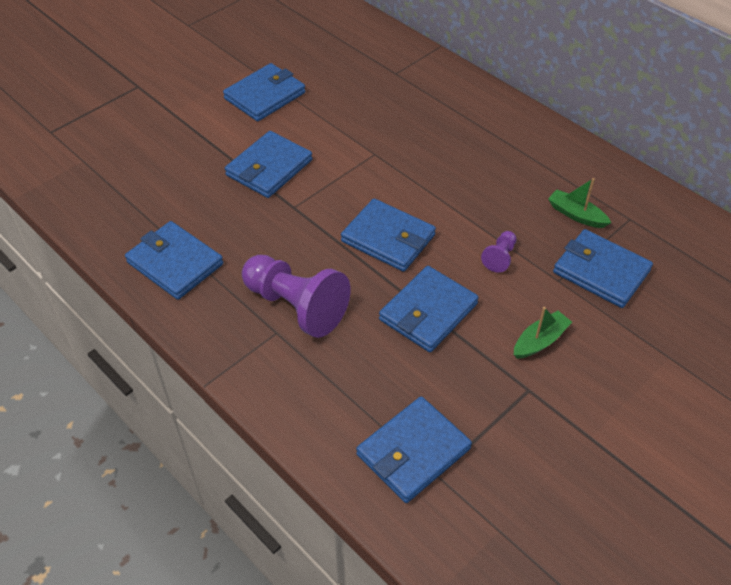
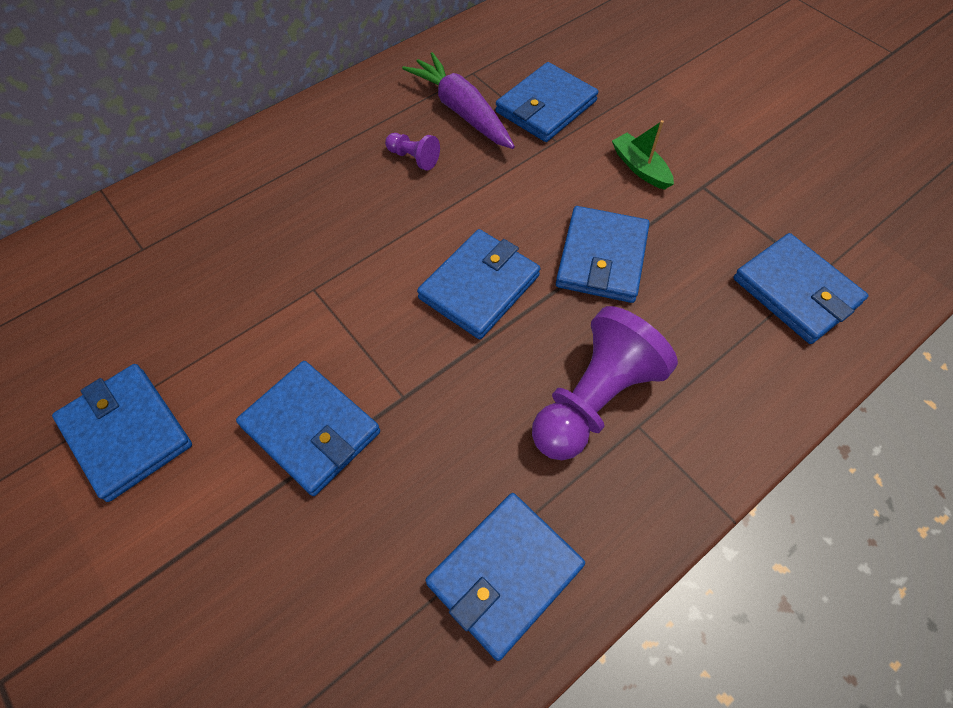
camera: 85 degrees left, 10 degrees up
blue wallet [379,266,479,352] -> blue wallet turned 60 degrees clockwise [556,206,650,303]
purple pawn [481,231,516,273] -> purple pawn moved to [385,133,440,171]
green boat [548,178,611,228] -> purple carrot [402,52,515,149]

